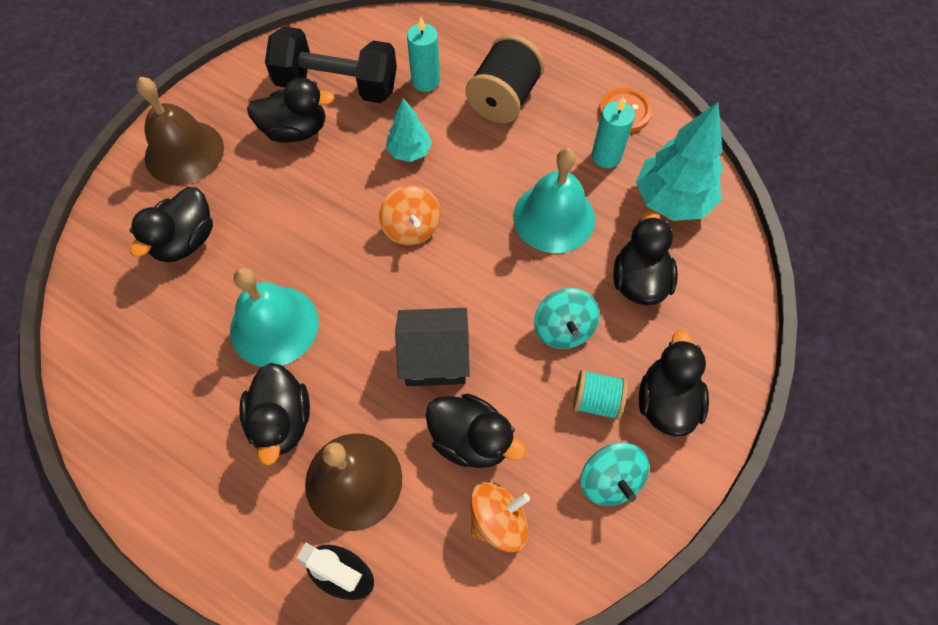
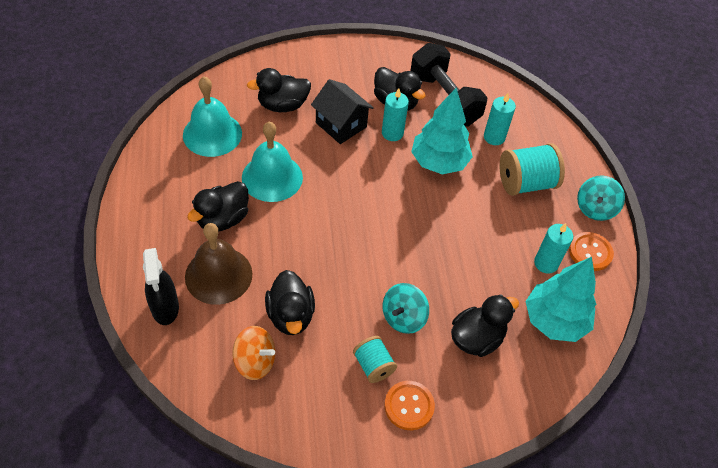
camera: 45 degrees right, 10 degrees down
brown bell [136,77,224,185] -> none
orange spinning top [379,184,441,246] -> none
turquoise tree [386,98,432,162] -> turquoise tree [411,88,473,174], size x1.77
black house [395,308,470,386] -> black house moved to [311,79,374,144]
black spool [466,34,545,123] -> turquoise spool [500,143,565,196]
turquoise bell [513,148,595,253] -> turquoise bell moved to [183,76,242,157]
turquoise spinning top [581,443,649,506] -> turquoise spinning top moved to [577,175,625,221]
black duck [639,330,709,436] -> orange button [385,381,435,430]
none -> turquoise candle [382,88,409,141]

